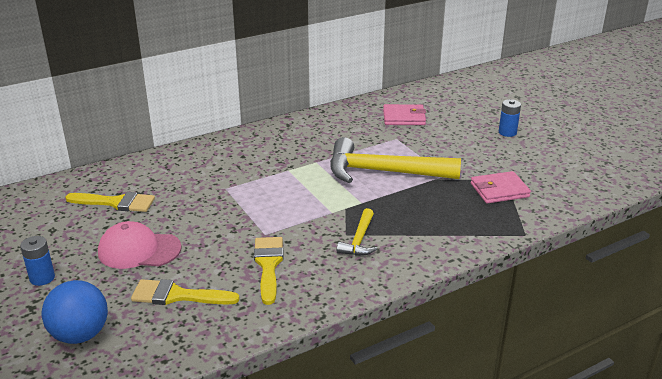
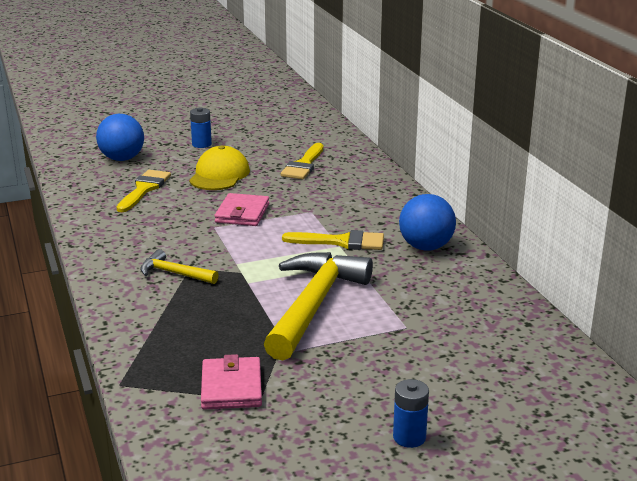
camera: 100 degrees right, 5 degrees down
pink cap [98,221,182,269] -> yellow cap [189,145,250,190]
yellow brush [254,237,284,305] -> yellow brush moved to [282,230,384,250]
pink wallet [383,104,426,125] -> pink wallet moved to [214,193,269,226]
none -> blue ball [399,194,456,251]

